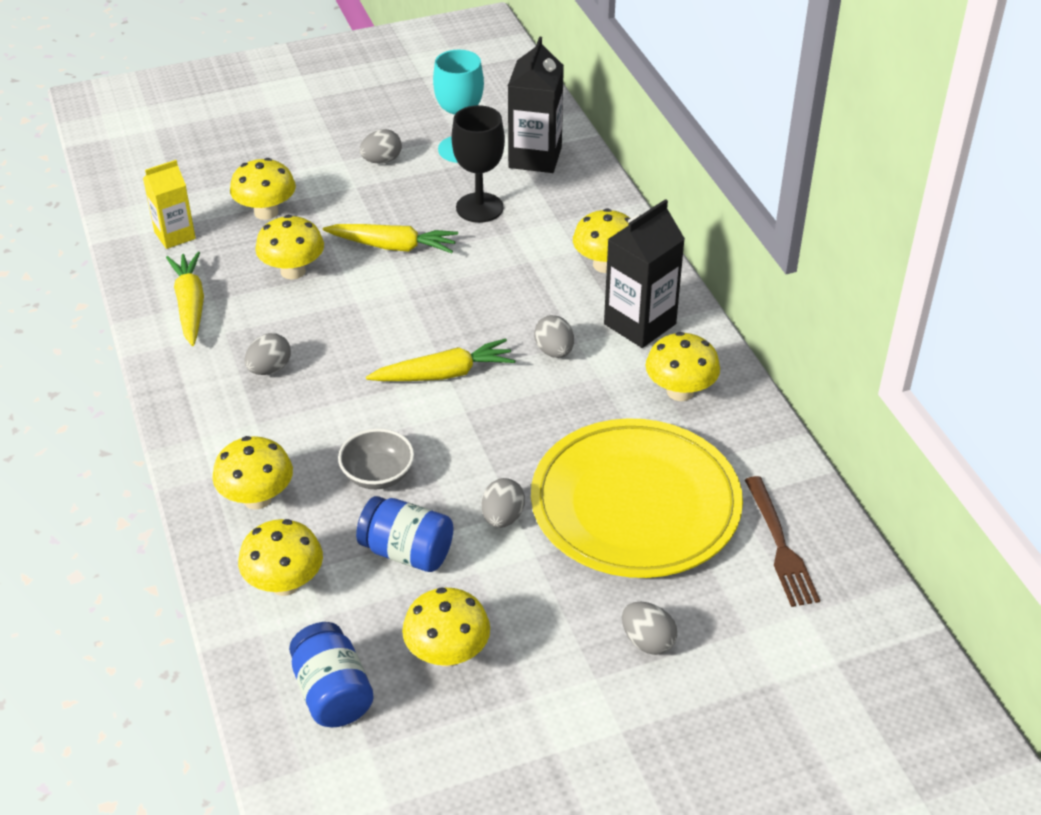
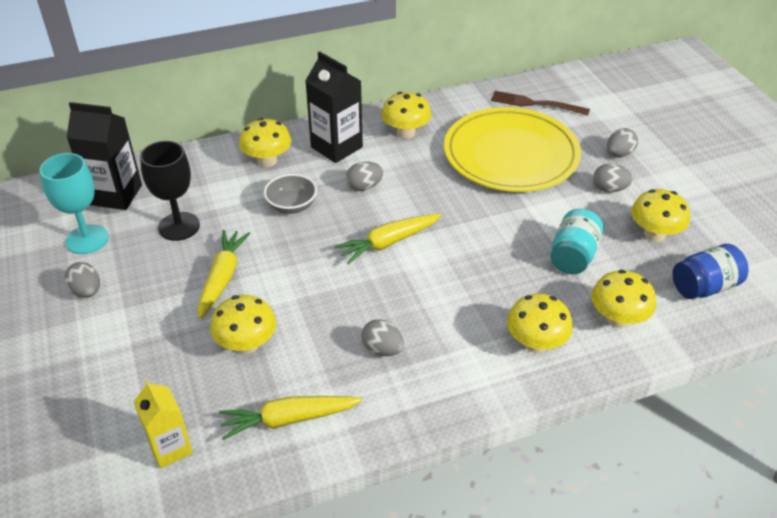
camera: 90 degrees left, 0 degrees up
yellow mushroom [230,158,296,220] -> none
grey bowl [338,428,414,489] -> grey bowl moved to [264,174,317,214]
blue jar [356,496,453,572] -> turquoise jar [551,209,603,275]
yellow carrot [366,339,515,381] -> yellow carrot turned 105 degrees counterclockwise [334,214,442,264]
grey egg [481,478,525,528] -> grey egg moved to [593,164,633,192]
brown fork [745,476,820,607] -> brown fork turned 150 degrees counterclockwise [491,91,590,115]

